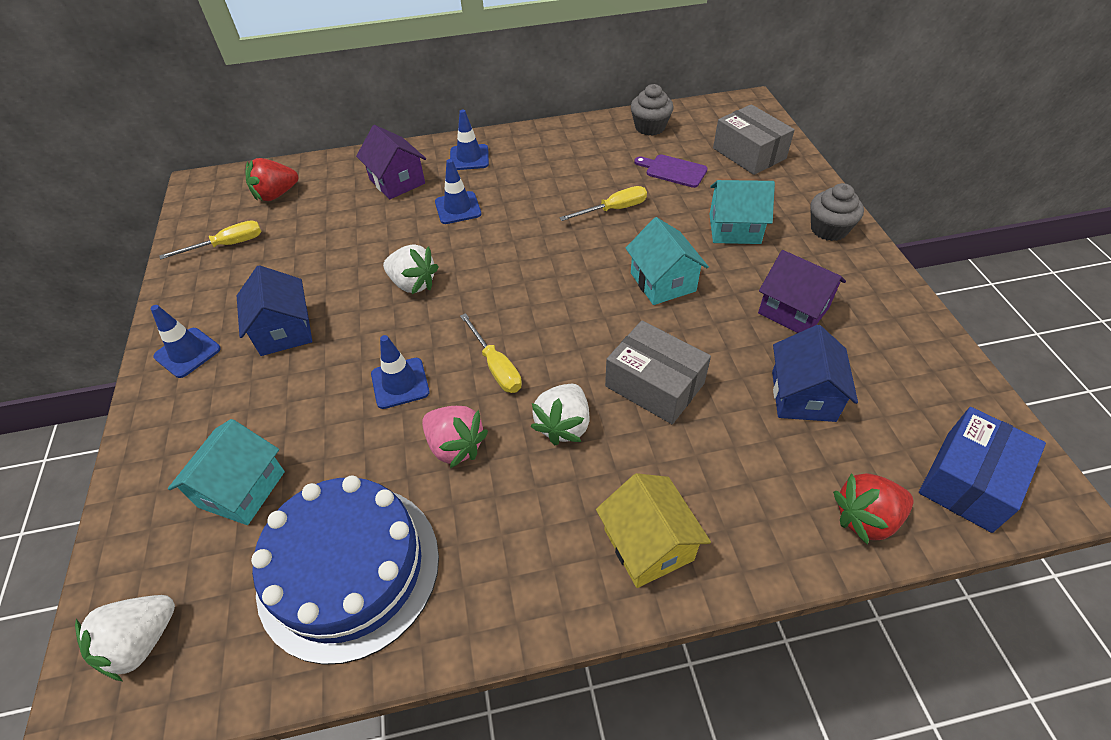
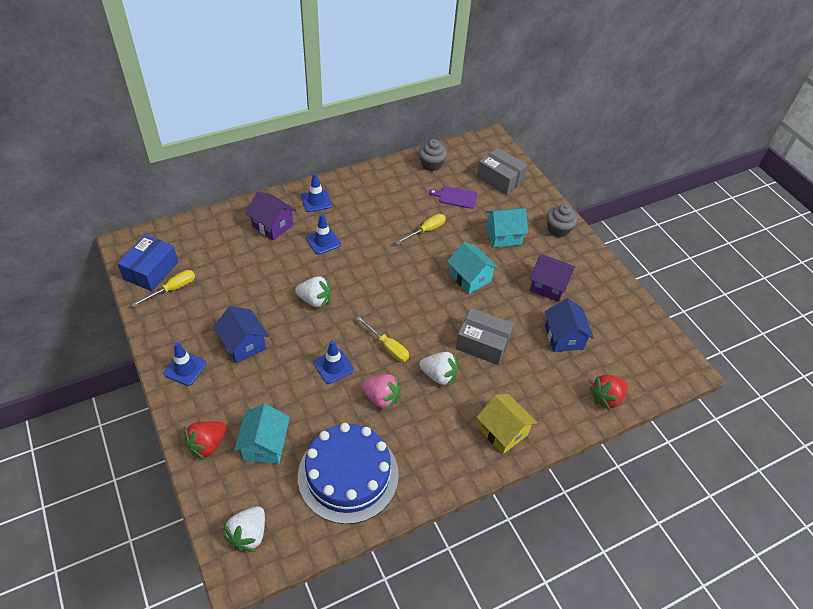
camera: 20 degrees left, 0 degrees up
red strawberry [245,158,298,201] -> red strawberry moved to [184,421,226,460]
white strawberry [531,384,590,445] -> white strawberry turned 75 degrees counterclockwise [419,352,458,387]
blue box [919,407,1046,533] -> blue box moved to [117,235,178,291]

